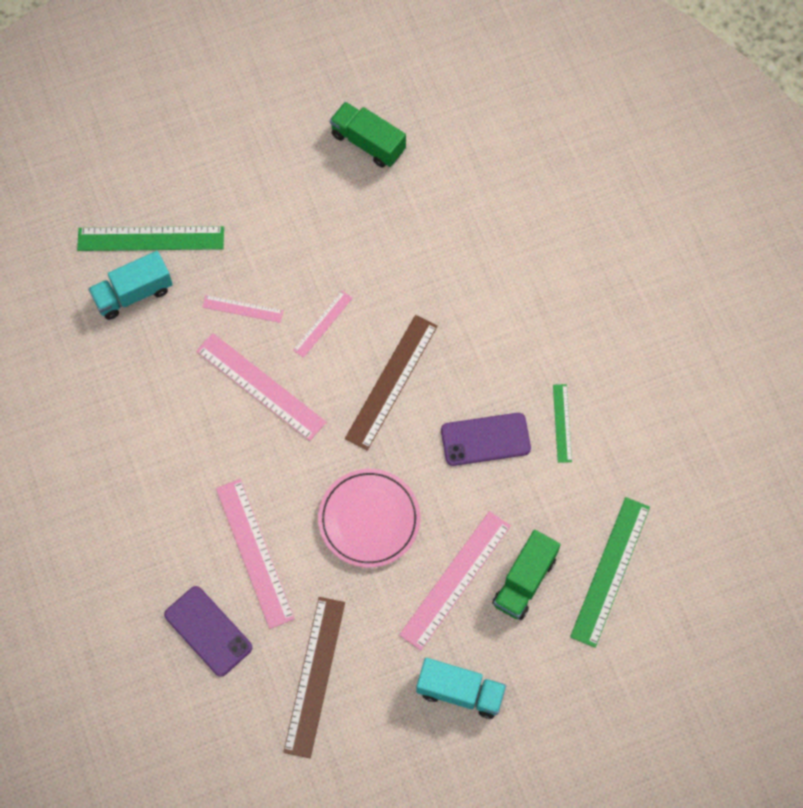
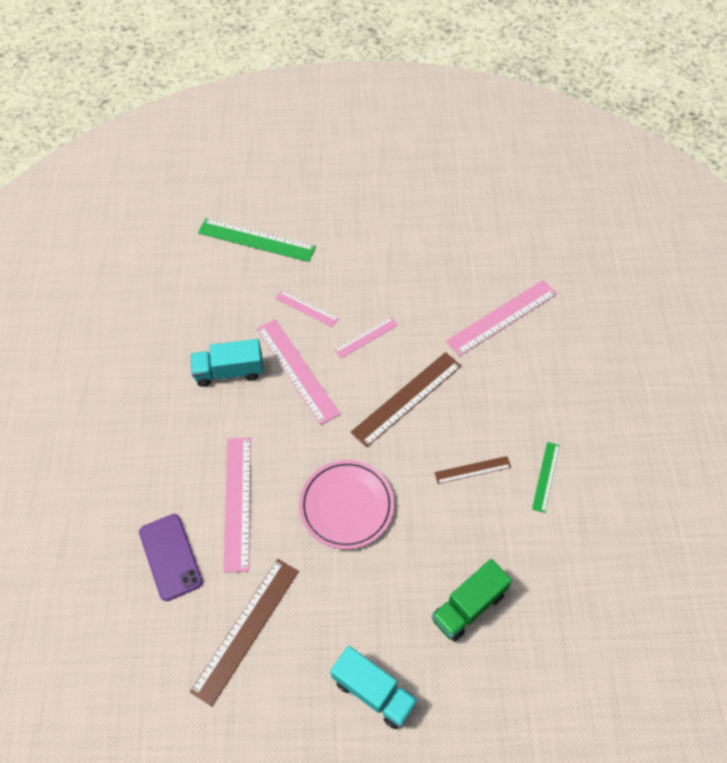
camera: 20 degrees right, 10 degrees down
turquoise truck [88,251,173,320] -> turquoise truck moved to [191,339,264,387]
green truck [330,102,406,168] -> none
pink ruler [399,511,511,650] -> pink ruler moved to [446,280,557,356]
purple phone [441,413,531,466] -> brown ruler [434,456,511,484]
green ruler [570,497,650,648] -> none

